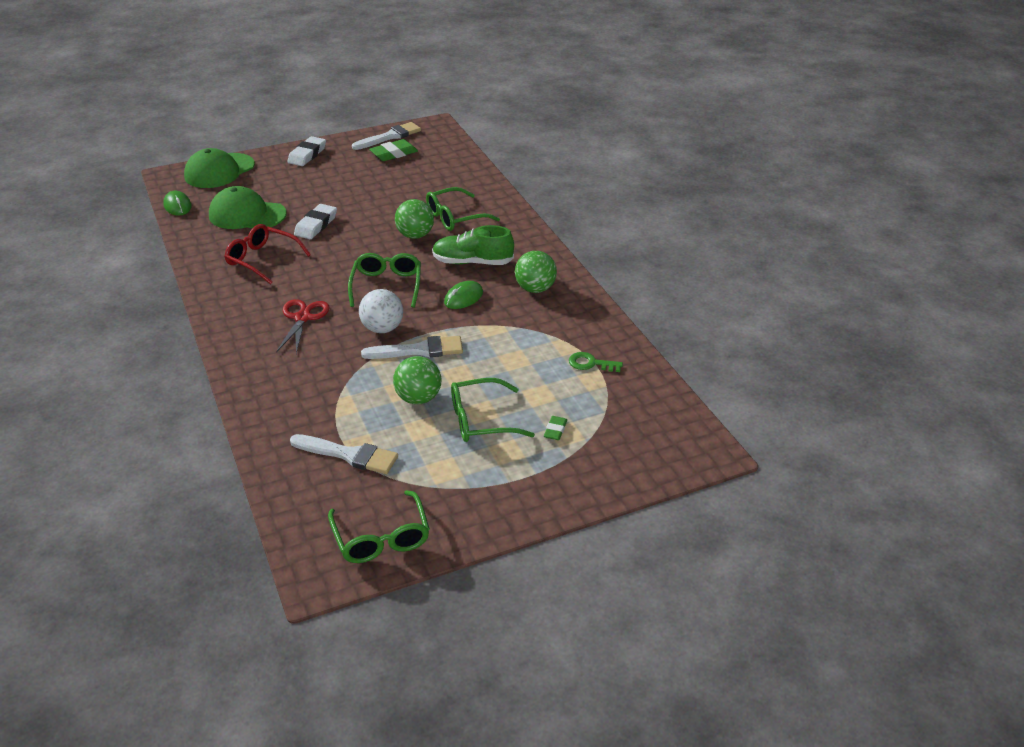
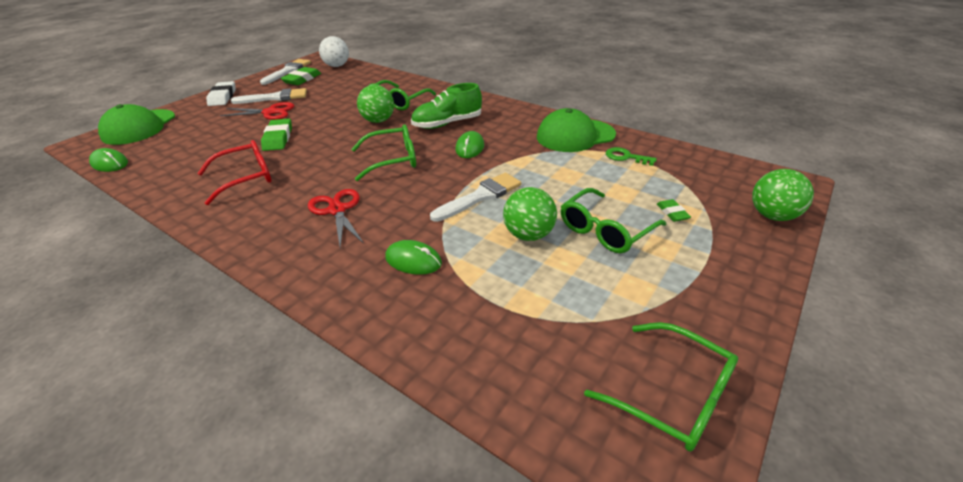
camera: 30 degrees left, 0 degrees up
green cap [209,186,287,229] -> green cap moved to [537,108,616,152]
red glasses [224,224,311,284] -> red glasses turned 150 degrees clockwise [197,140,272,205]
white brush [290,434,398,474] -> white brush moved to [231,88,307,104]
white eraser [294,204,337,239] -> green eraser [261,119,292,151]
green glasses [348,253,421,308] -> green glasses turned 105 degrees clockwise [351,124,416,181]
white ball [359,289,403,333] -> white ball moved to [319,36,349,67]
green ball [515,251,557,293] -> green ball moved to [752,169,814,221]
green key [569,352,623,372] -> green key turned 45 degrees clockwise [606,147,657,166]
none -> red scissors [220,102,294,120]
none -> green mouse [385,240,442,275]

